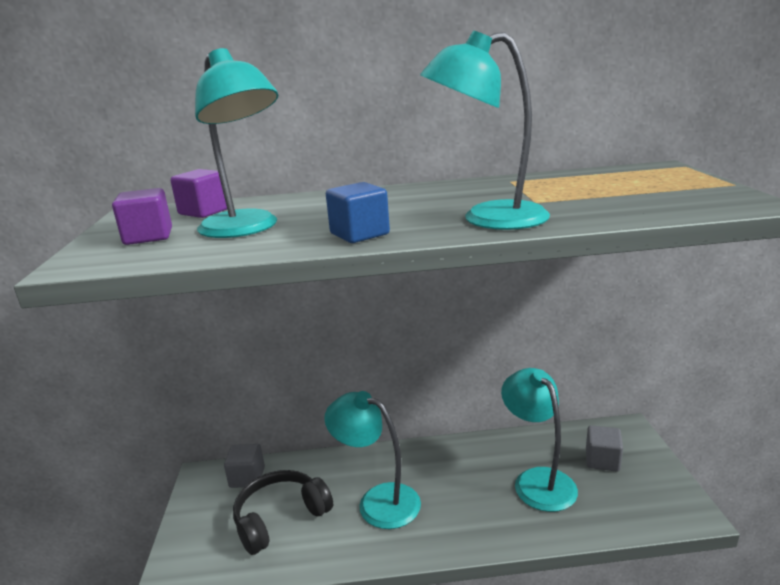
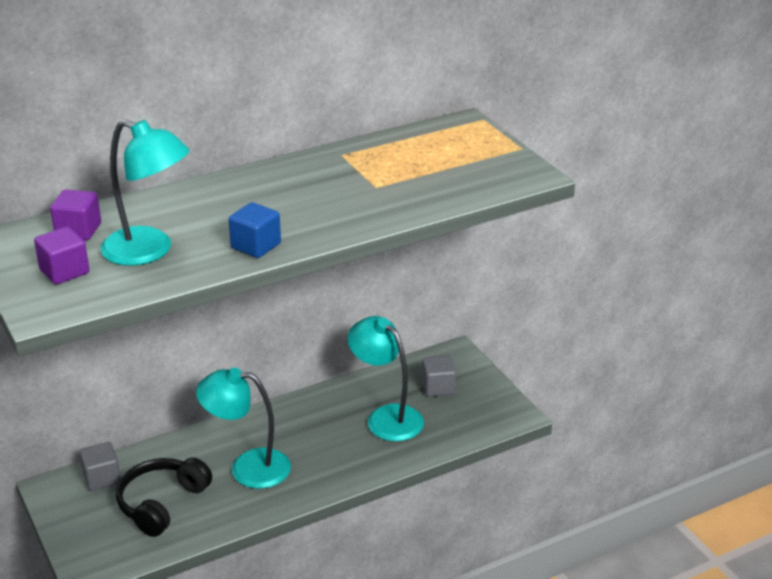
camera: 25 degrees left, 10 degrees up
turquoise lamp [420,30,550,230] -> none

